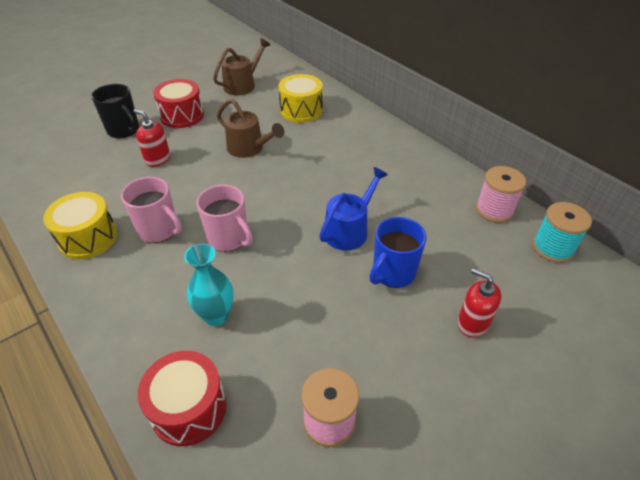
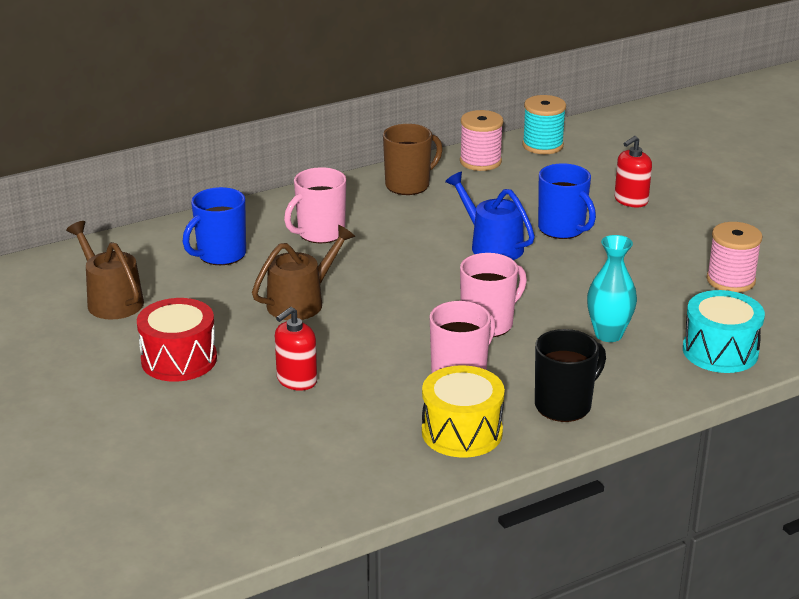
camera: 80 degrees left, 15 degrees down
black mug [91,84,139,138] -> black mug moved to [535,329,606,422]
red drum [138,351,226,446] -> turquoise drum [683,290,765,373]
yellow drum [278,74,323,123] -> blue mug [183,187,246,265]
none -> pink mug [284,167,346,243]
none -> brown mug [383,124,443,195]

